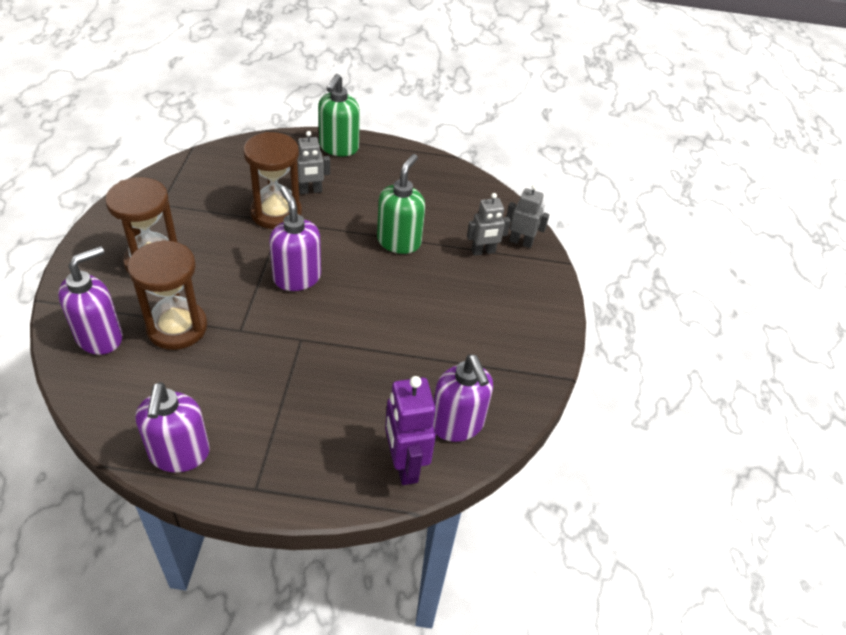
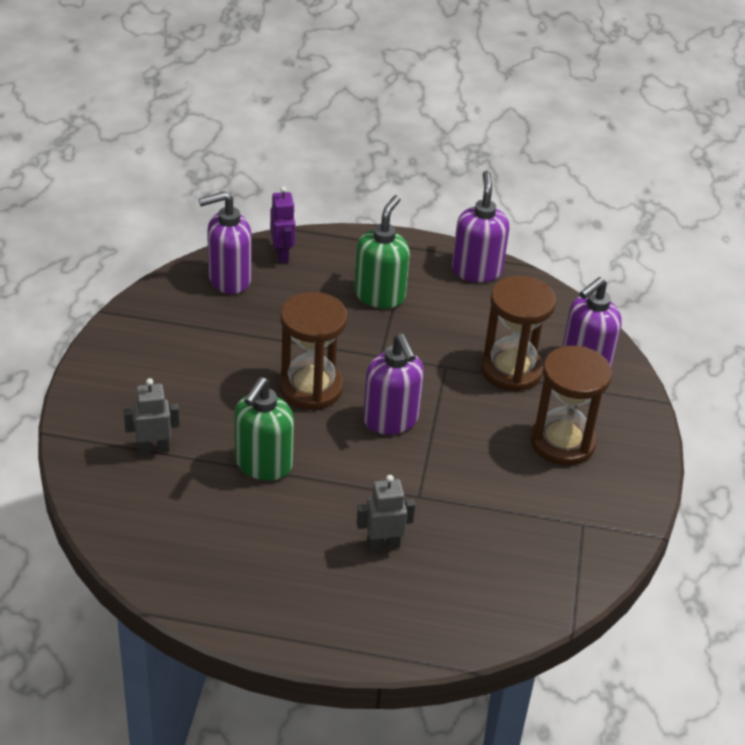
camera: 175 degrees left, 5 degrees down
brown hourglass [243,132,302,229] -> brown hourglass moved to [279,292,348,410]
green soap dispenser [318,74,360,156] -> green soap dispenser moved to [354,195,410,308]
purple robot [385,376,436,485] -> purple robot [270,186,295,263], size x0.66
purple soap dispenser [433,354,493,442] -> purple soap dispenser turned 90 degrees counterclockwise [199,191,252,294]
grey robot [506,184,549,248] -> none

